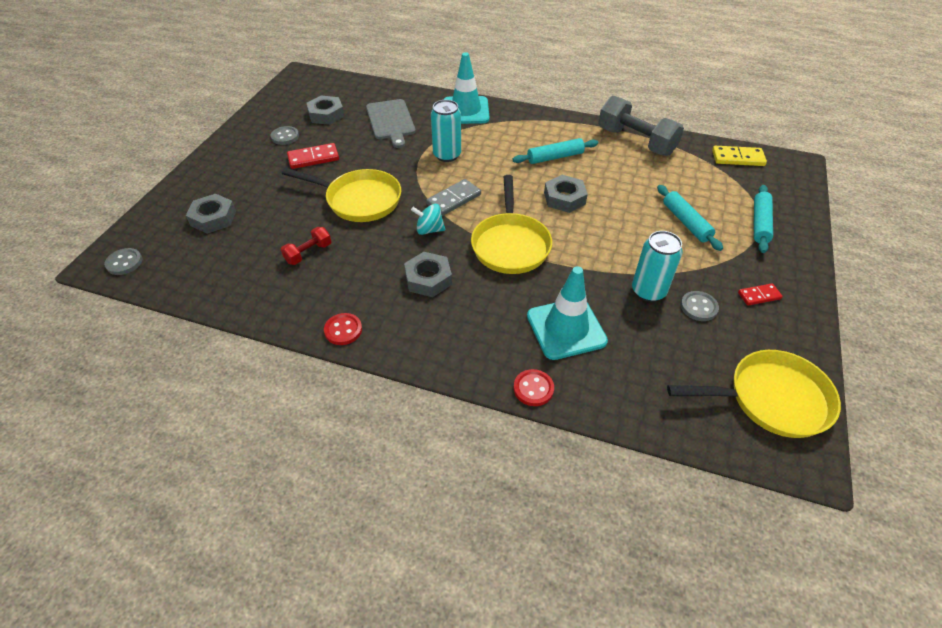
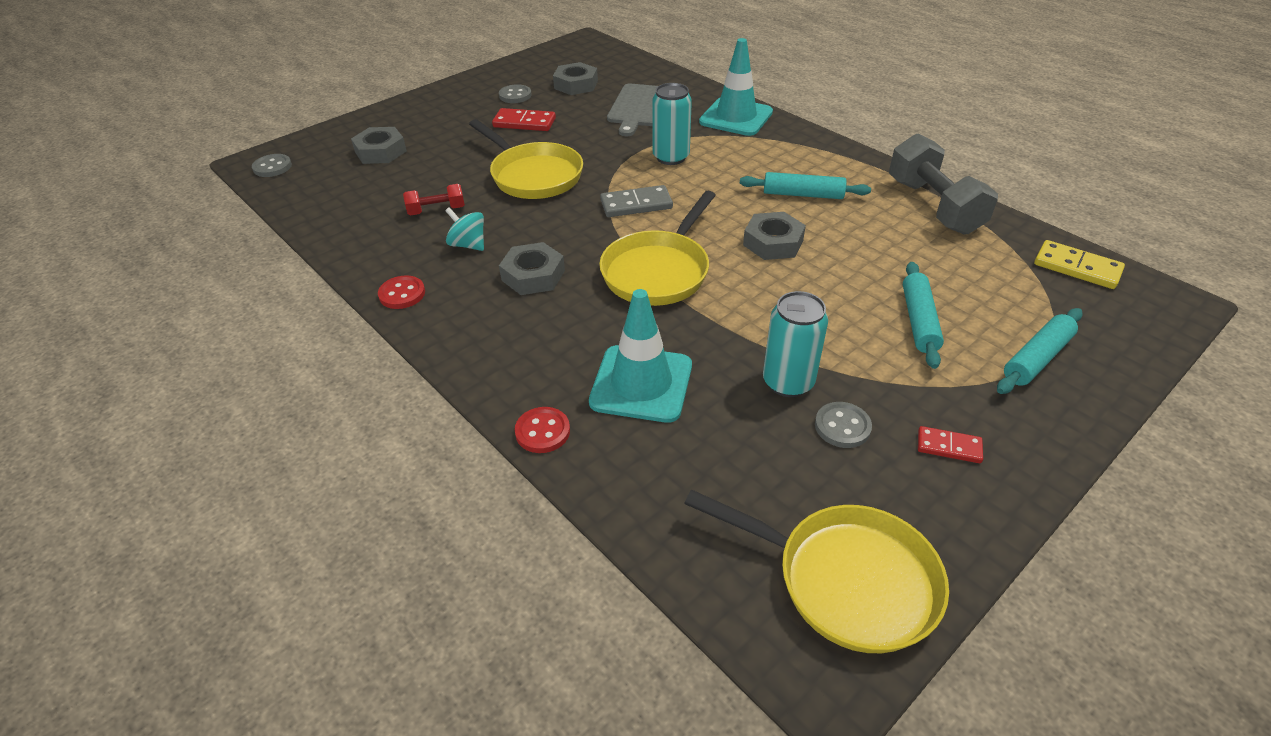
camera: 30 degrees right, 5 degrees down
turquoise spinning top [411,204,445,235] -> turquoise spinning top moved to [445,207,484,251]

